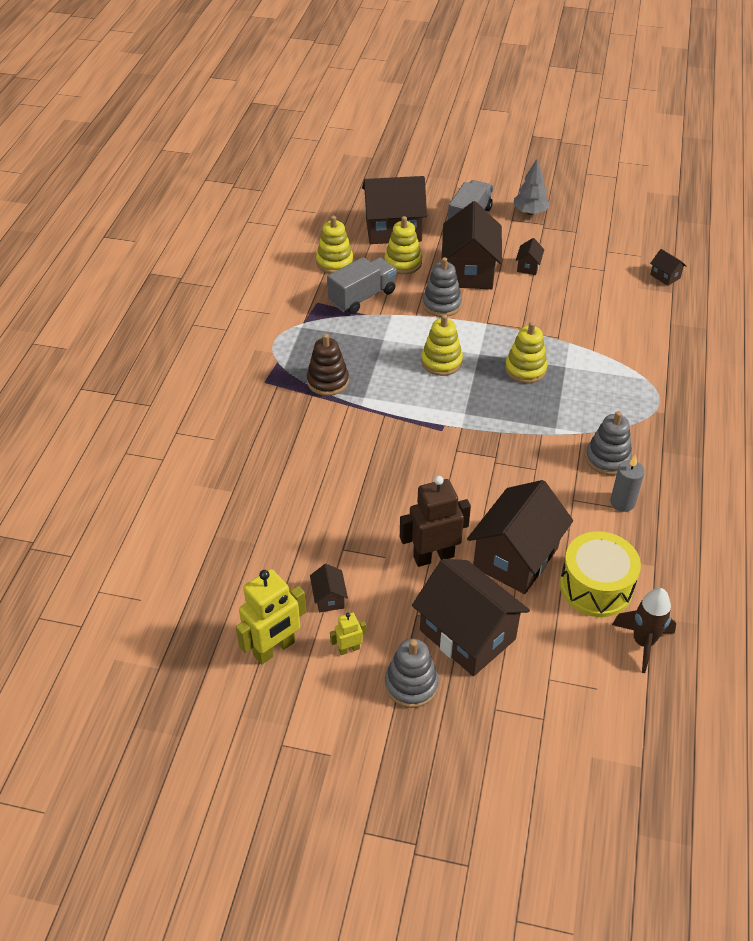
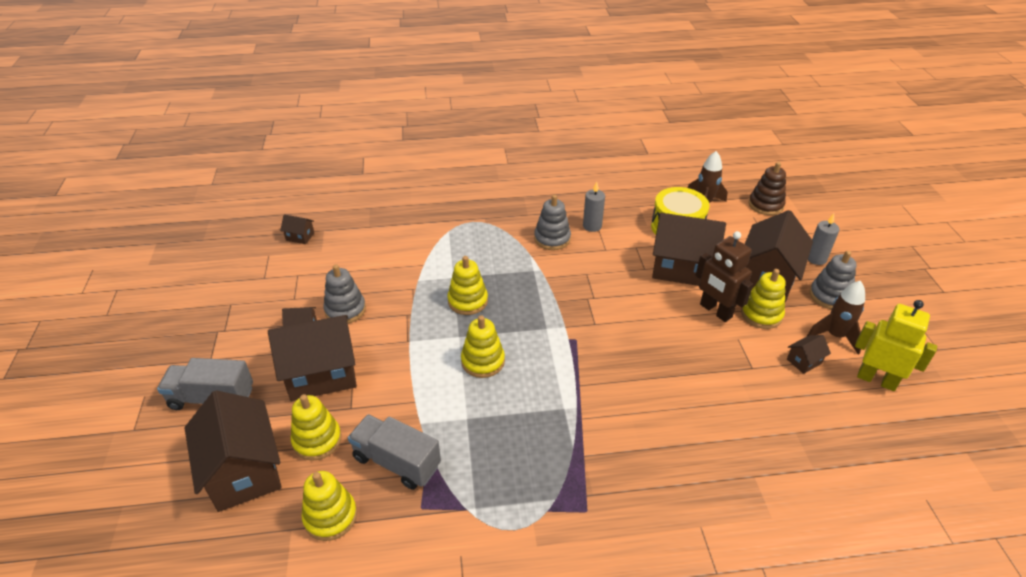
camera: 110 degrees left, 5 degrees down
brown stacking toy [307,334,349,396] -> brown stacking toy moved to [749,162,786,215]
yellow robot [330,613,366,655] -> brown rocket [807,281,865,355]
grey stacking toy [423,257,462,317] -> grey stacking toy moved to [323,264,366,323]
grey tree [514,159,550,215] -> none
brown house [650,249,686,286] -> brown house turned 75 degrees clockwise [280,214,314,244]
none -> yellow stacking toy [741,269,786,329]
none -> grey candle [808,214,839,265]

